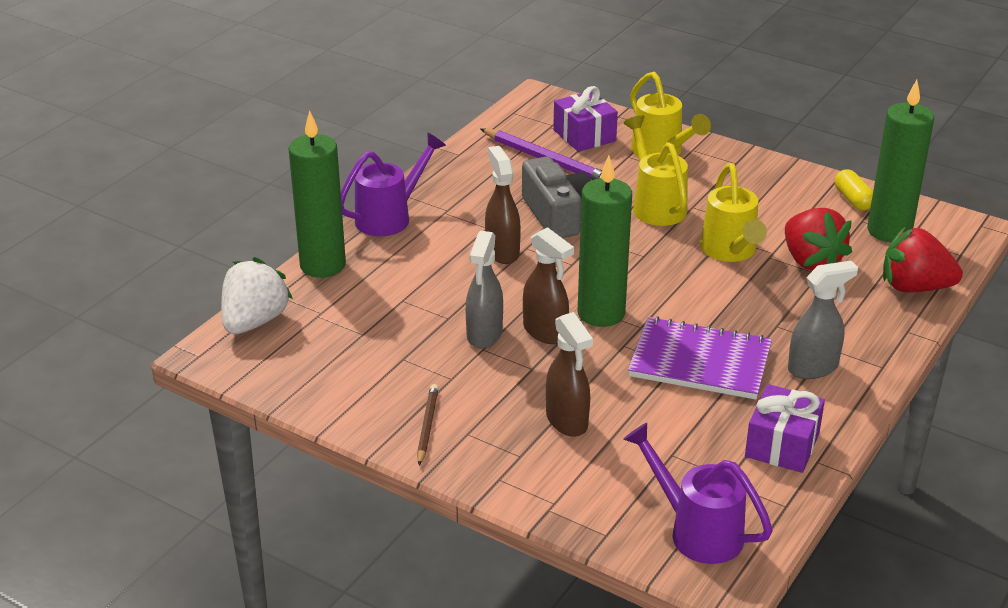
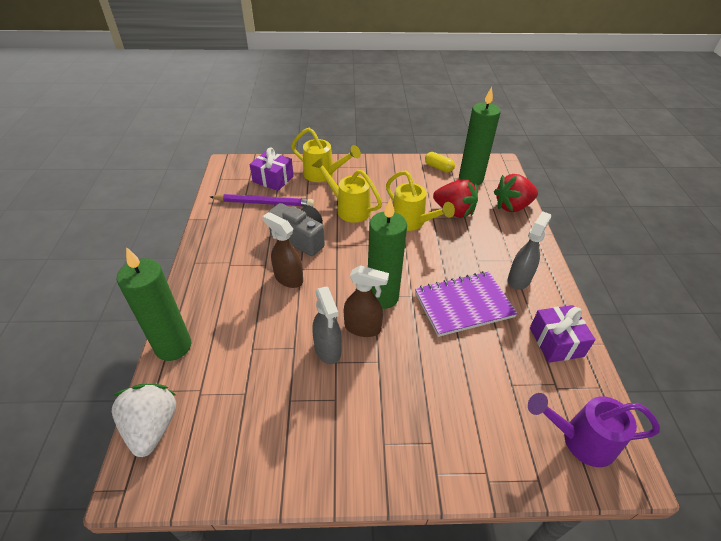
camera: 35 degrees left, 10 degrees up
purple watering can [341,133,446,236] -> none
brown pencil [417,384,439,465] -> none
brown spray bottle [546,312,593,437] -> none

